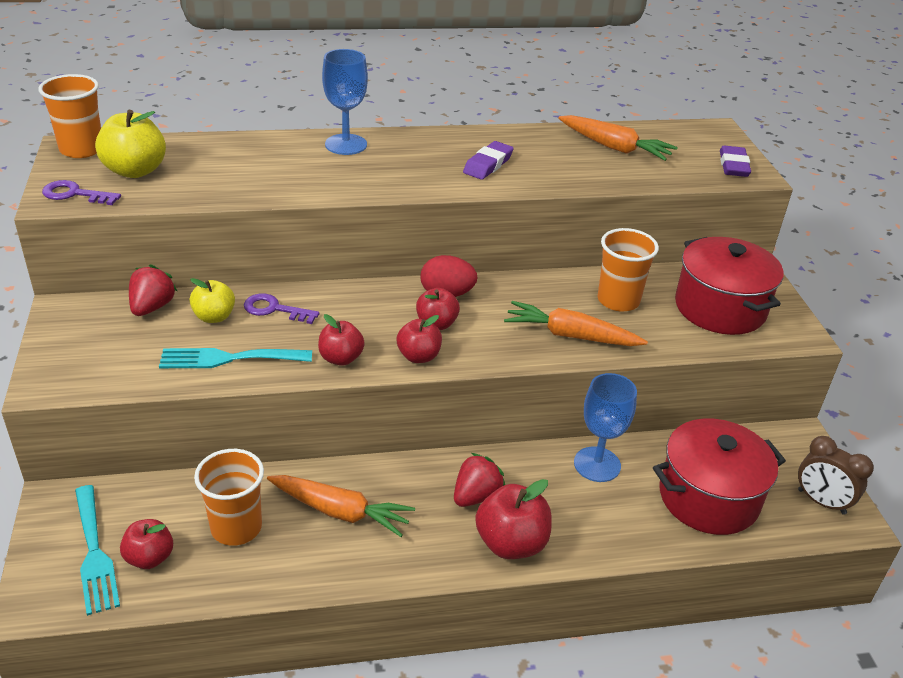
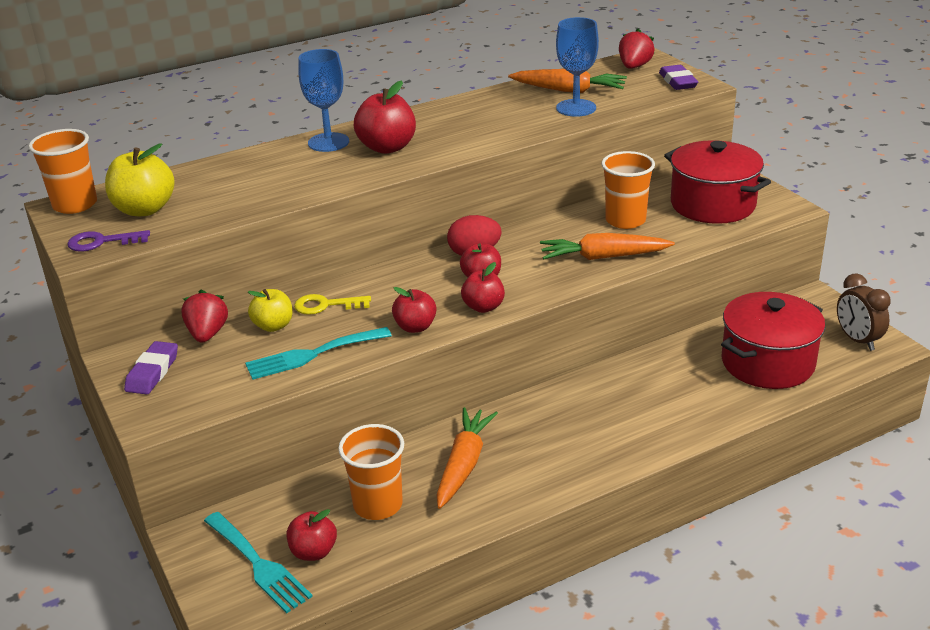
camera: 15 degrees left, 5 degrees down
purple key [244,293,319,324] -> yellow key [294,294,371,315]
orange carrot [267,475,415,537] -> orange carrot turned 75 degrees counterclockwise [436,407,498,509]
red strawberry [454,453,505,507] -> red strawberry moved to [619,29,655,69]
purple eraser [463,141,514,180] -> purple eraser moved to [124,341,178,394]
red apple [475,479,552,559] -> red apple moved to [354,80,416,154]
blue goblet [574,373,637,482] -> blue goblet moved to [556,17,599,117]
brown clock [798,436,874,515] -> brown clock turned 45 degrees clockwise [837,273,891,351]

